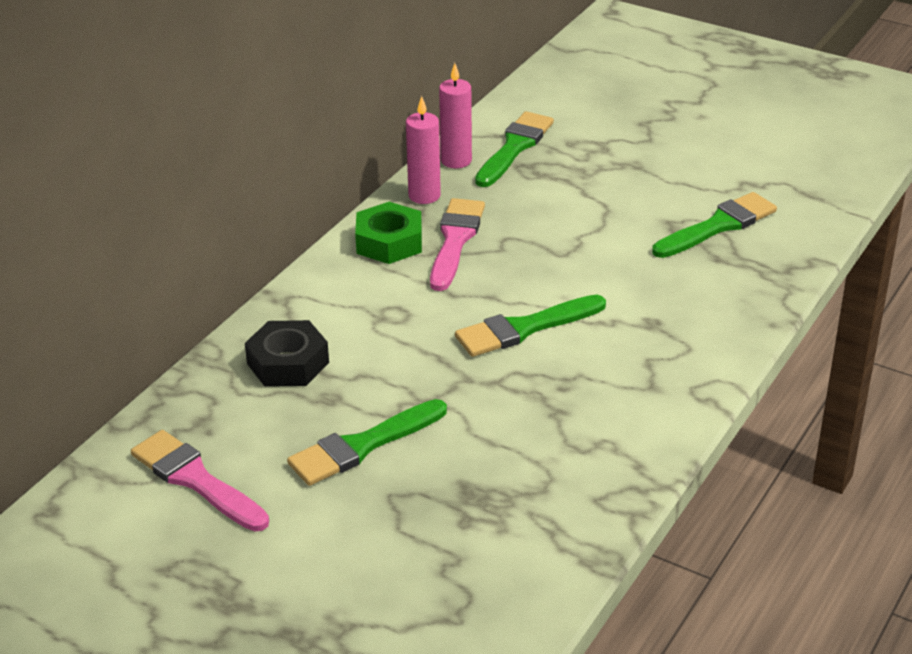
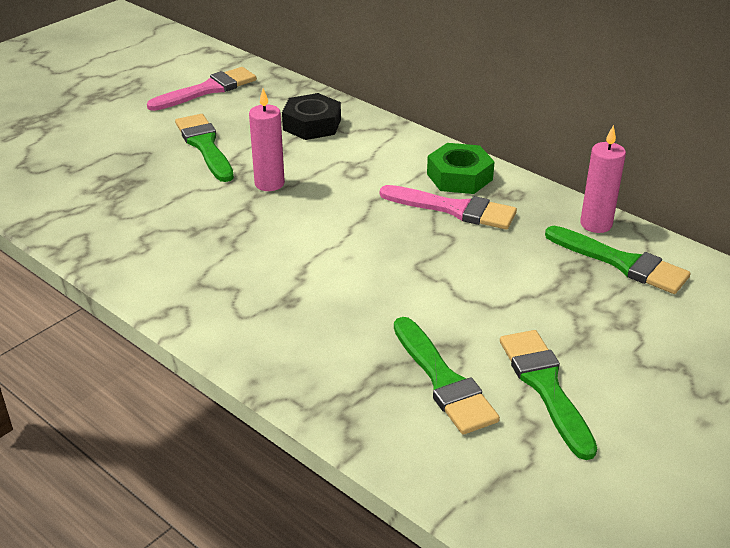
camera: 100 degrees right, 0 degrees up
pink candle [406,96,441,204] -> pink candle moved to [249,88,285,191]
green brush [455,295,606,357] -> green brush moved to [500,330,597,460]

